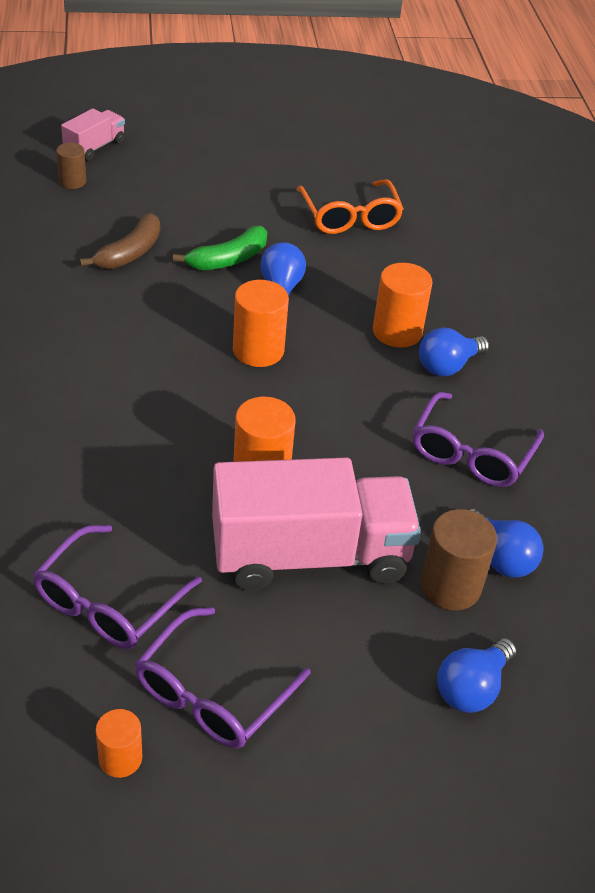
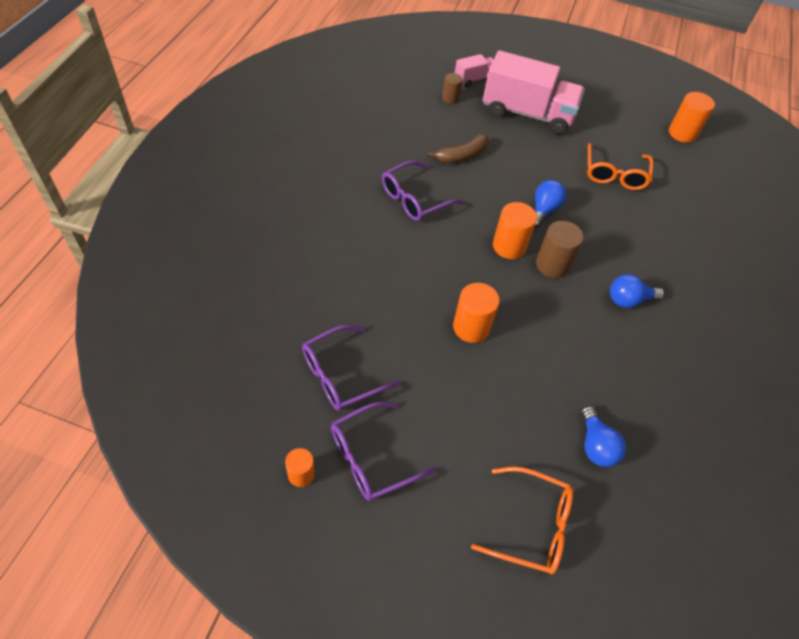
camera: 25 degrees right, 10 degrees up
green banana [173,226,267,270] -> none
pink truck [212,457,421,591] -> pink truck moved to [483,50,585,135]
orange cylinder [373,263,432,348] -> orange cylinder moved to [669,92,715,143]
purple glasses [413,392,544,487] -> purple glasses moved to [382,161,464,221]
brown cylinder [420,509,497,611] -> brown cylinder moved to [536,221,584,278]
blue light bulb [437,638,516,713] -> orange glasses [471,467,573,574]

